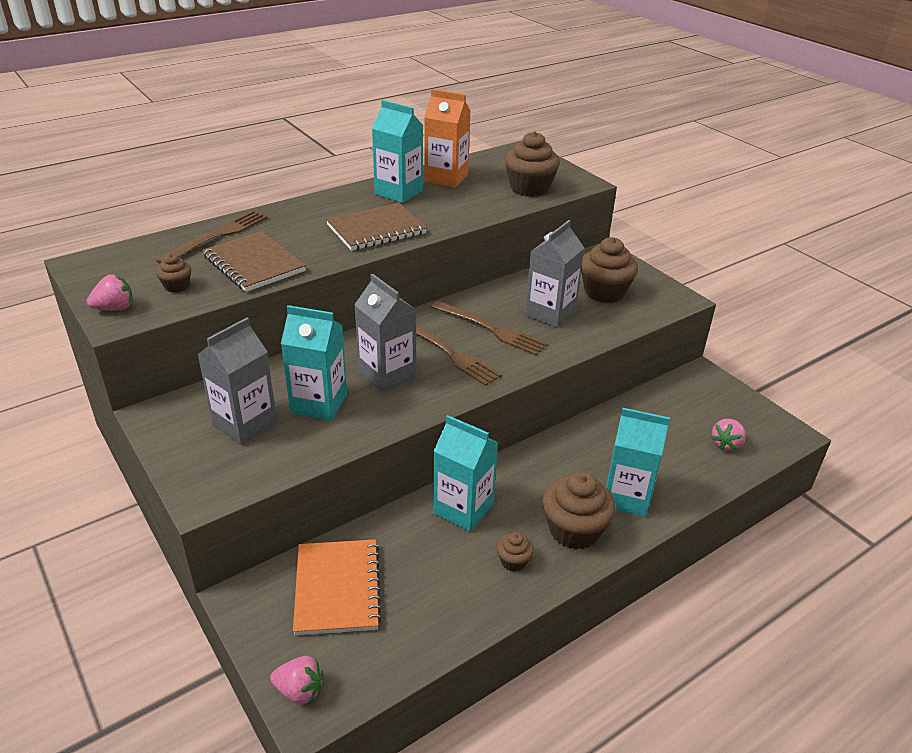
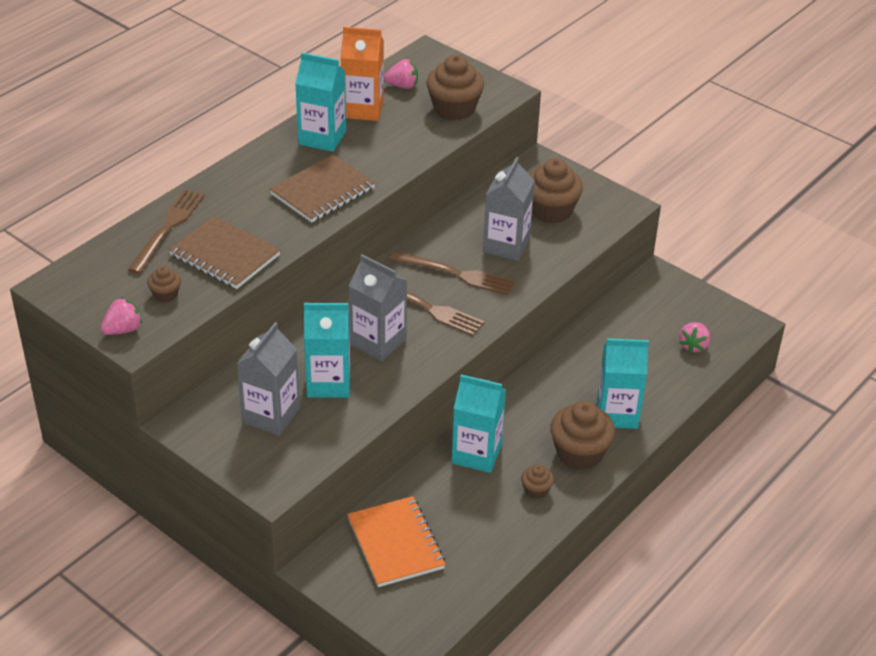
camera: 15 degrees left, 5 degrees up
pink strawberry [270,656,323,705] -> pink strawberry moved to [384,59,418,89]

